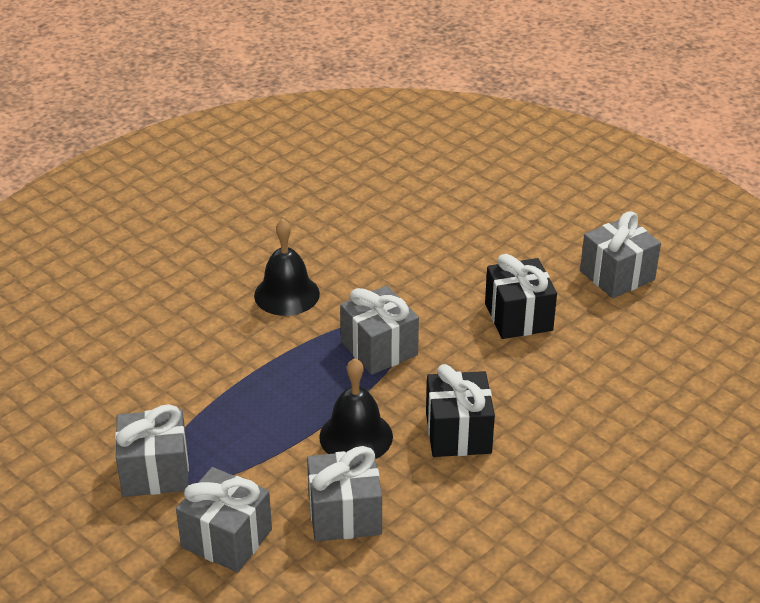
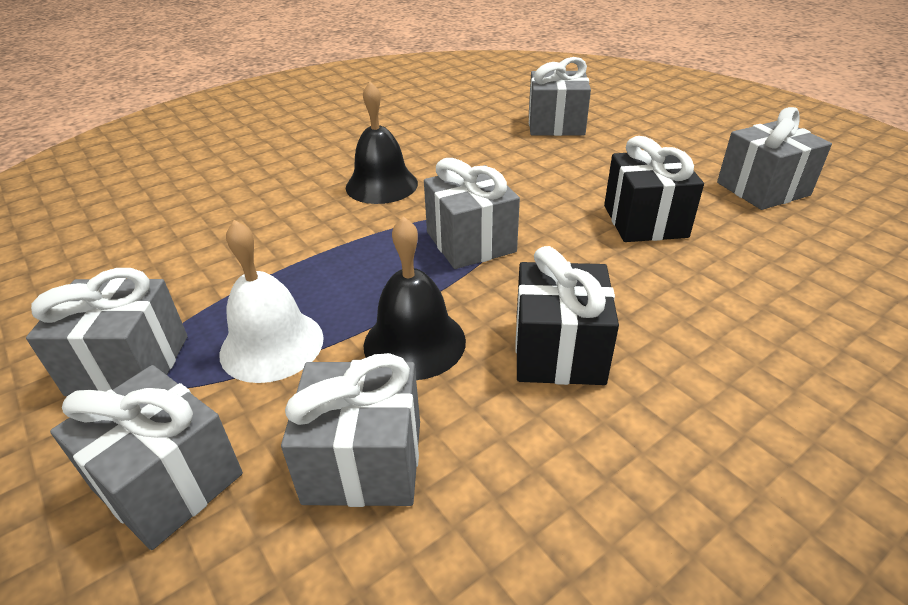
camera: 10 degrees right, 0 degrees up
none -> white bell [220,220,324,383]
none -> grey gift [529,57,591,136]

